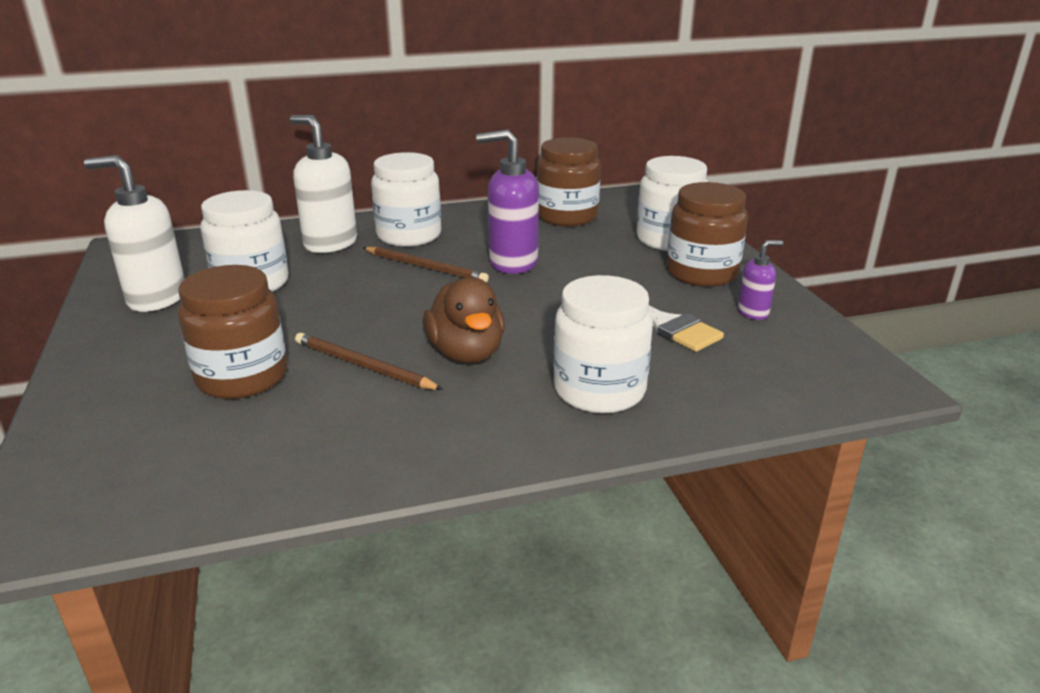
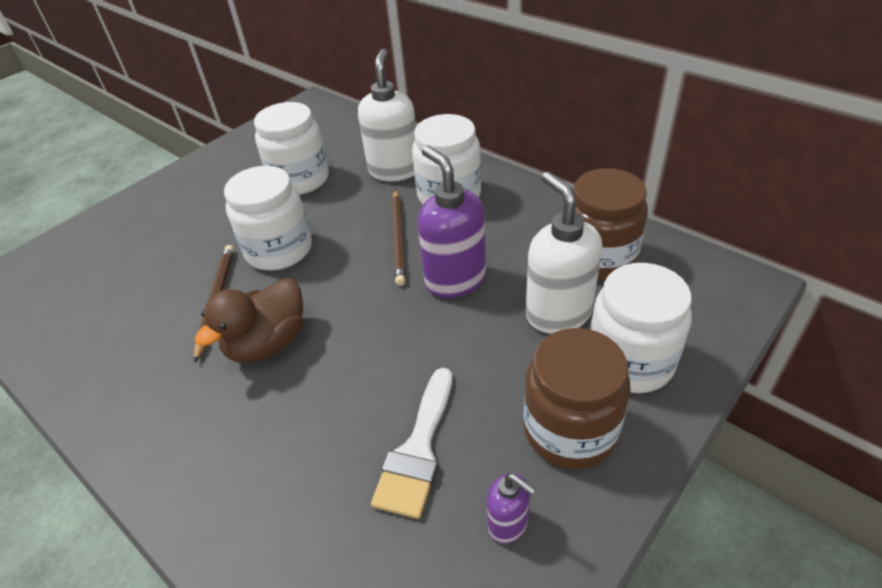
camera: 60 degrees right, 15 degrees up
white soap dispenser [84,155,185,312] -> white soap dispenser moved to [526,172,602,334]
brown jar [178,265,287,399] -> none
white jar [553,275,653,413] -> white jar moved to [224,166,312,271]

